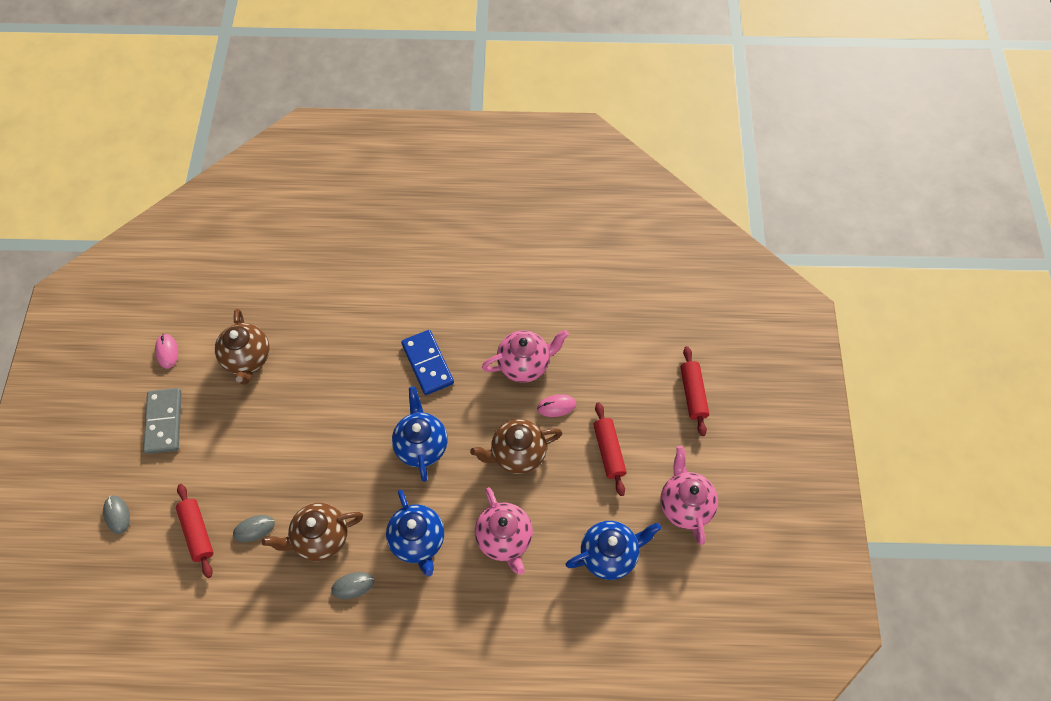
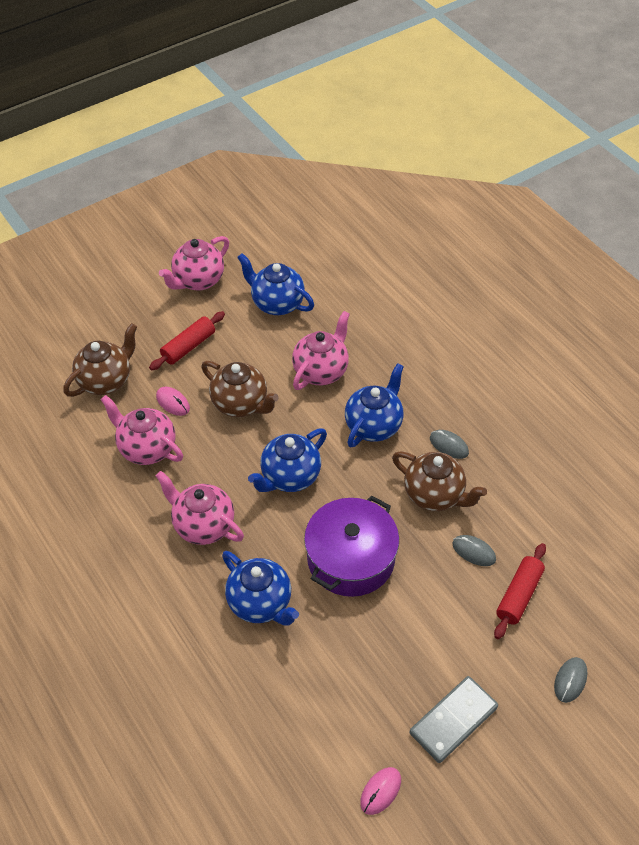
camera: 125 degrees left, 10 degrees down
brown teapot [215,309,270,385] -> brown teapot moved to [63,323,137,397]
blue domino [401,330,454,395] -> pink teapot [156,471,244,545]
red rolling pin [681,346,709,436] -> none
none -> blue teapot [222,551,299,626]
none -> purple pot [304,495,399,597]

